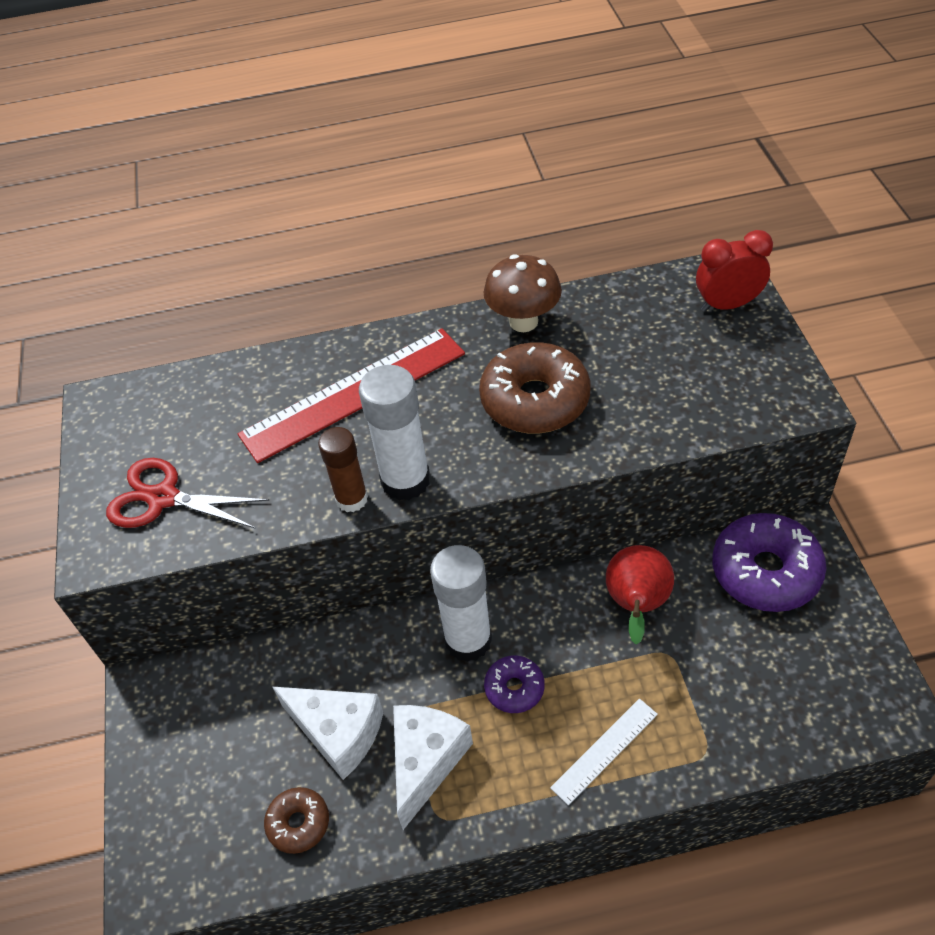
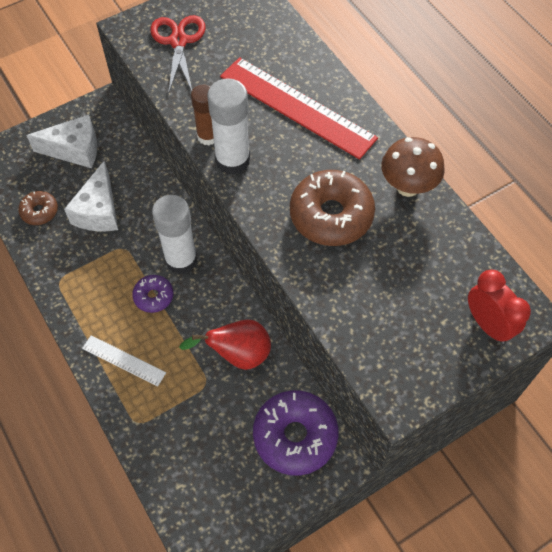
camera: 65 degrees right, 10 degrees up
white cheese [393,705,473,830] -> white cheese moved to [26,115,97,168]

